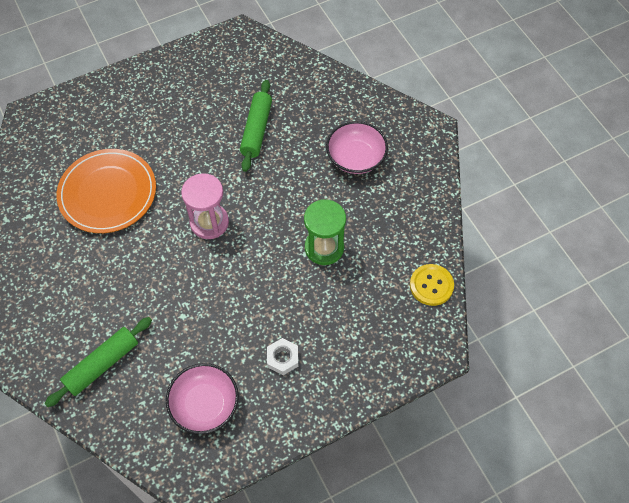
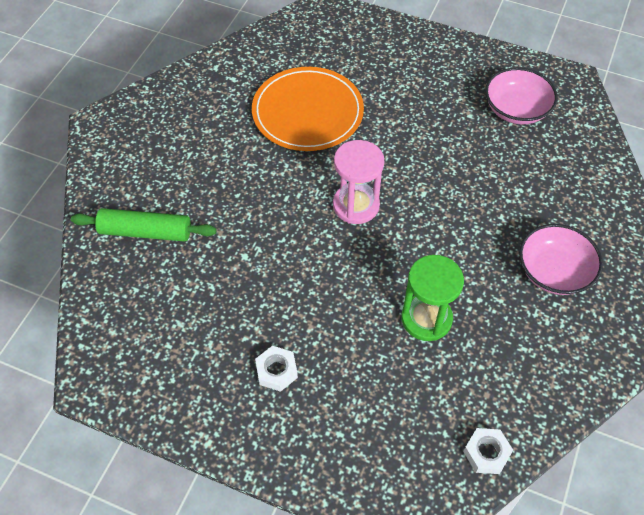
camera: 50 degrees right, 5 degrees down
pink bowl [166,363,239,434] -> pink bowl moved to [485,67,558,124]
green rolling pin [240,80,272,172] -> none
yellow button [410,264,454,306] -> white nut [463,428,513,474]

